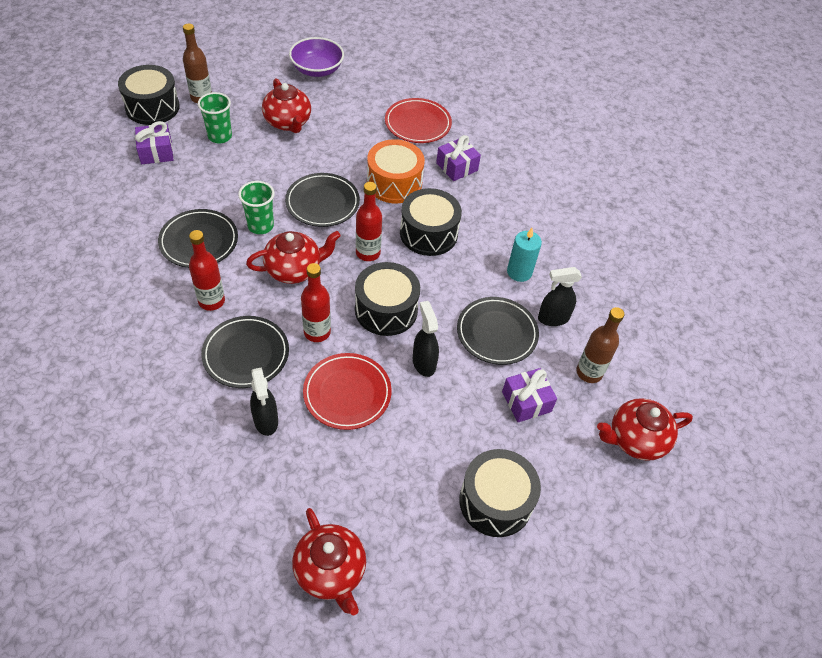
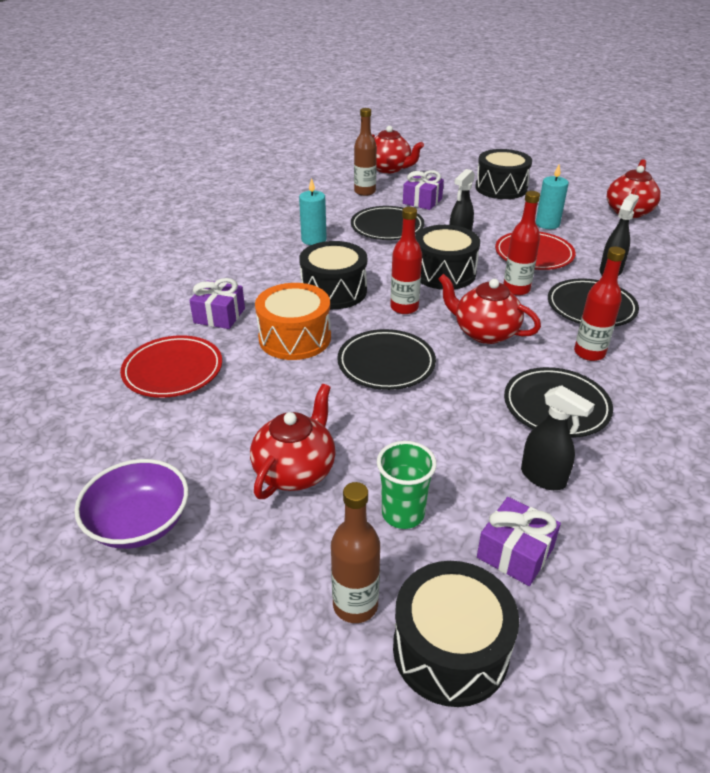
camera: 125 degrees left, 15 degrees down
green cup [238,181,275,234] -> none
black spray bottle [538,267,582,326] -> black spray bottle moved to [521,385,595,490]
none -> turquoise candle [536,165,569,229]

